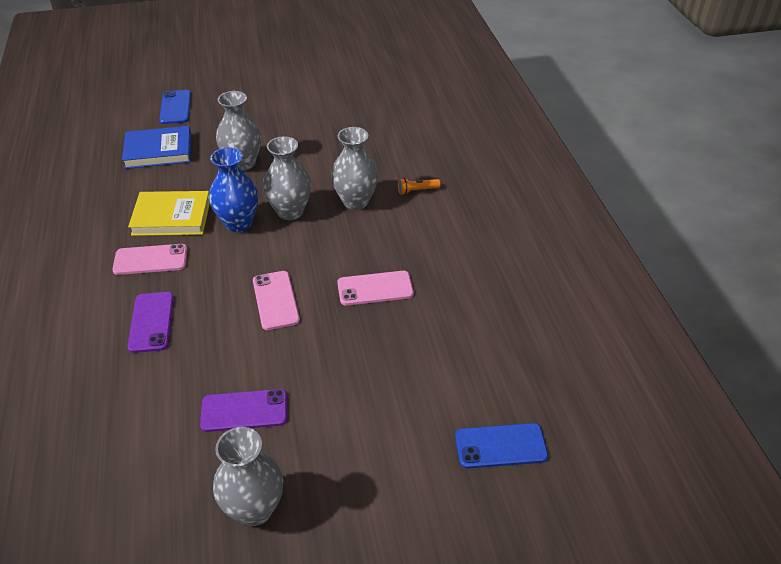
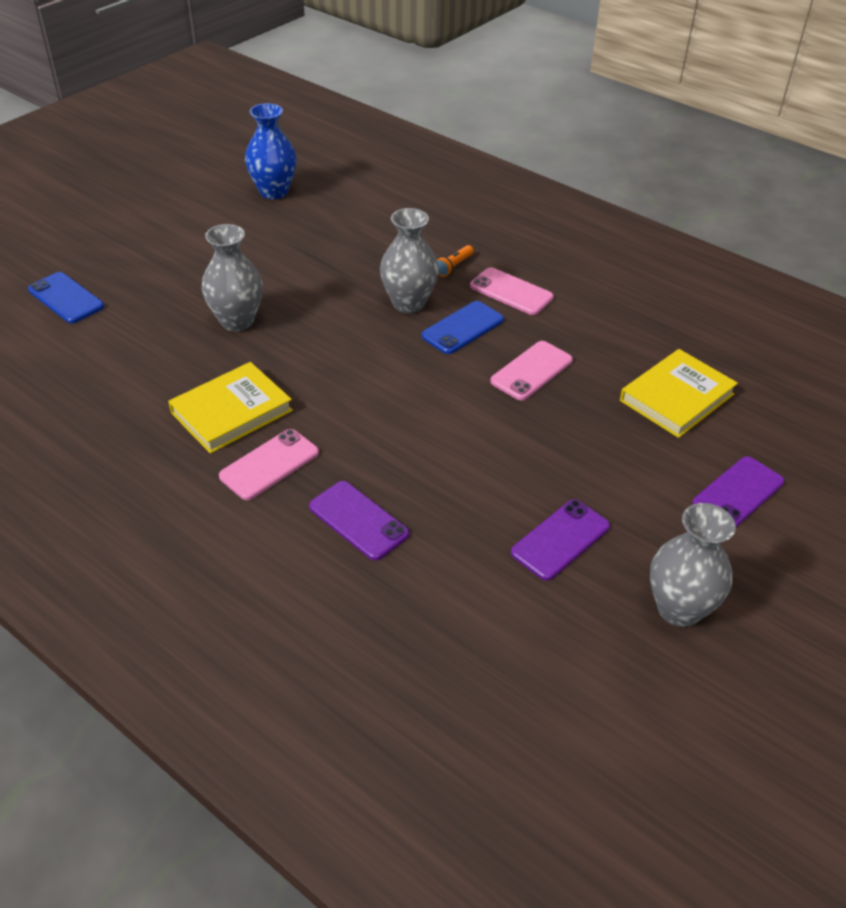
camera: 40 degrees left, 0 degrees up
blue book [122,126,191,169] -> none
blue vase [209,147,258,232] -> blue vase moved to [245,103,297,199]
pink phone [253,271,300,330] -> pink phone moved to [470,267,554,315]
grey vase [263,136,311,220] -> none
blue phone [455,423,548,469] -> blue phone moved to [421,301,504,354]
none -> yellow book [620,349,738,438]
none -> purple phone [692,456,784,527]

